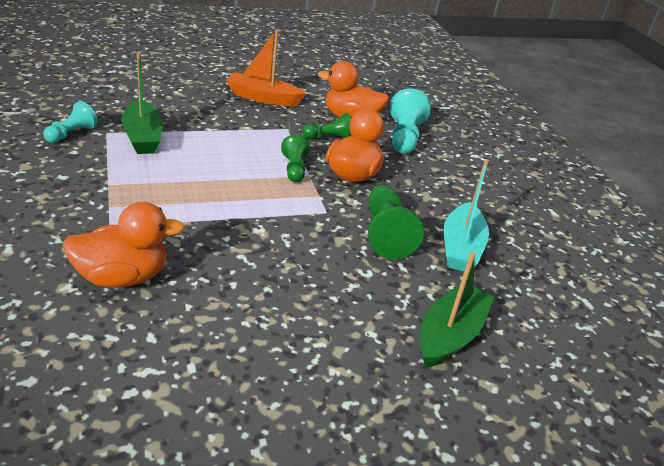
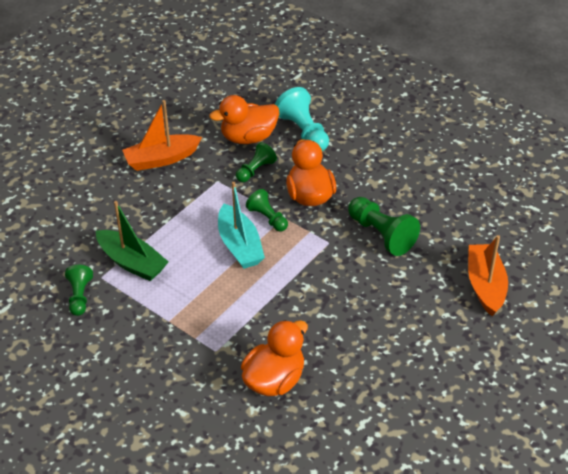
camera: 30 degrees left, 10 degrees up
turquoise pawn [43,101,98,143] -> green pawn [65,265,93,316]
green boat [420,252,494,368] -> orange boat [468,235,508,316]
turquoise boat [444,159,489,271] -> turquoise boat moved to [218,182,265,269]

